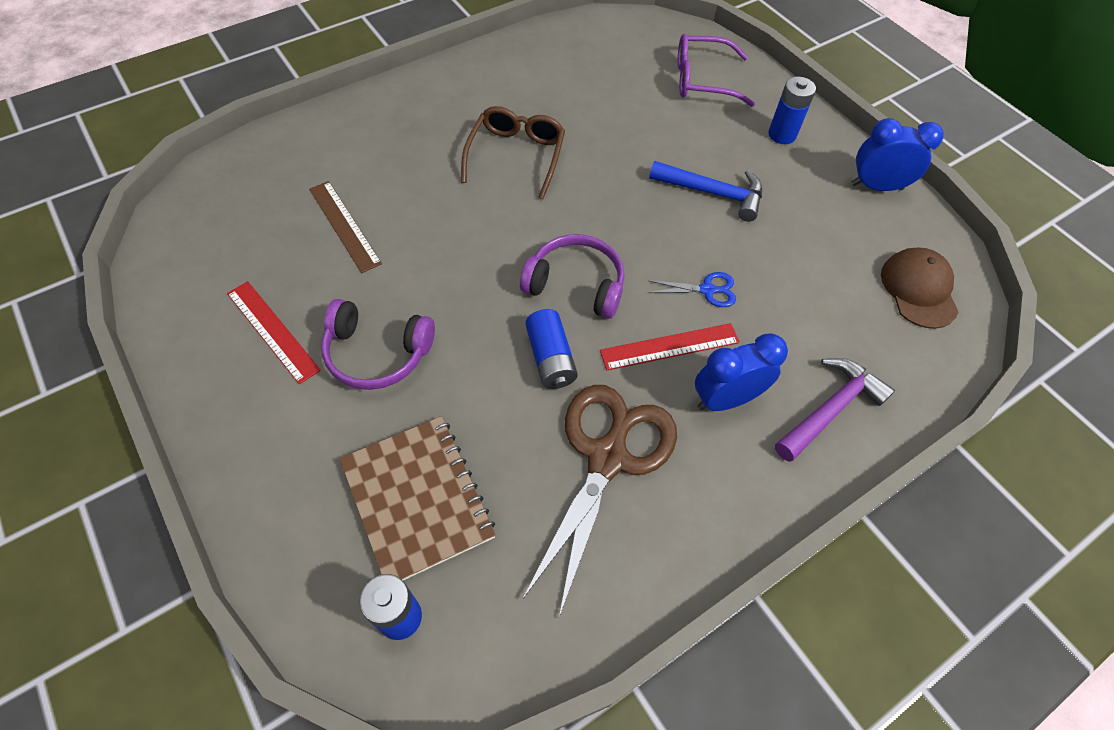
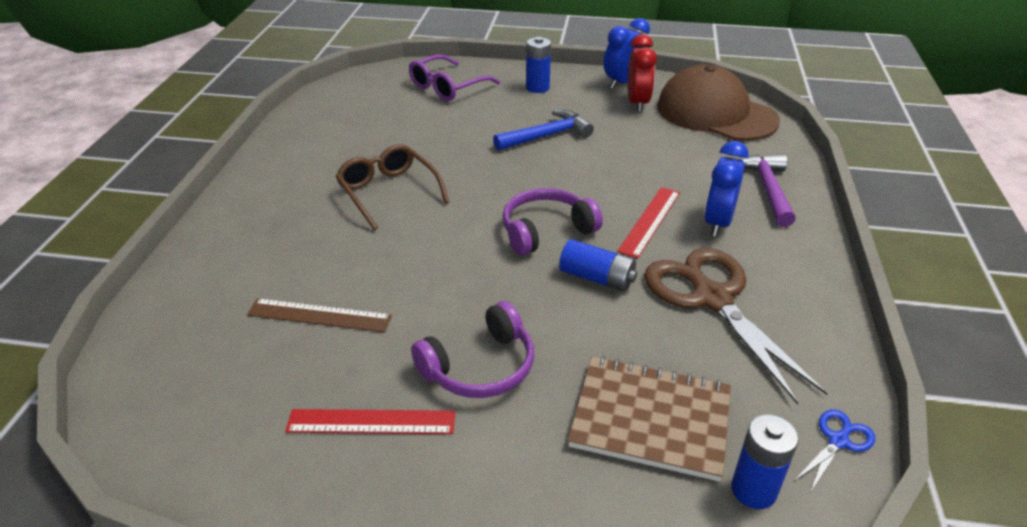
camera: 45 degrees left, 20 degrees down
blue scissors [648,272,736,307] -> blue scissors moved to [794,409,875,493]
brown cap [881,248,958,329] -> brown cap [657,64,780,141], size x1.74
none -> red clock [628,34,657,112]

